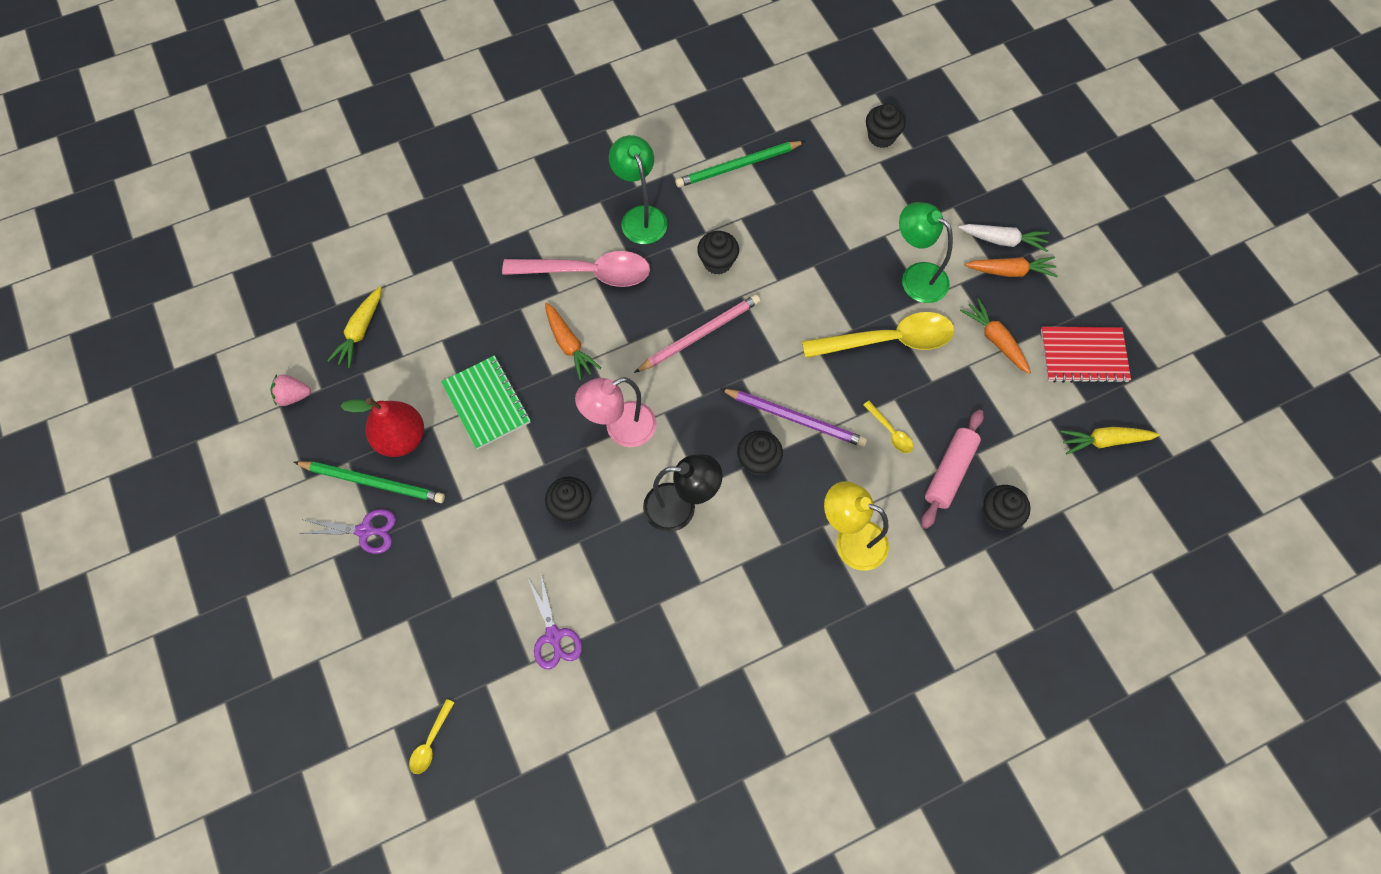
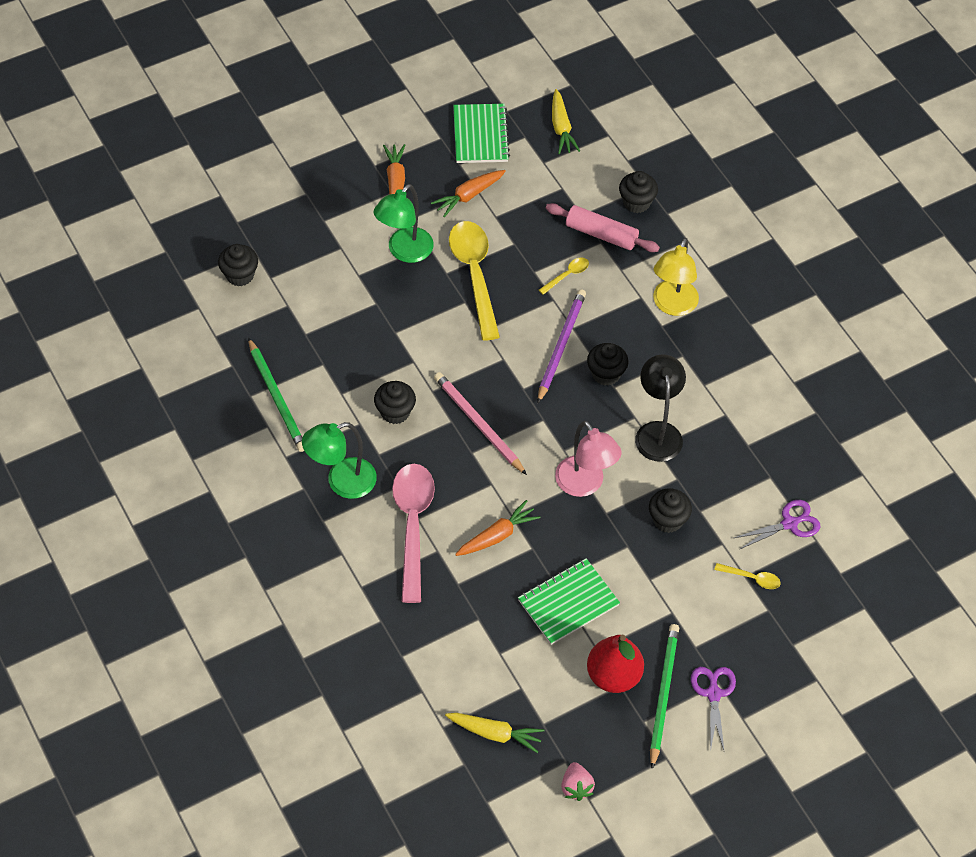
camera: 95 degrees left, 10 degrees down
yellow spoon [409,699,454,774] -> yellow spoon moved to [714,563,781,589]
white carrot [958,224,1049,252] -> none
red notebook [1041,327,1131,383] -> green notebook [453,104,510,163]

